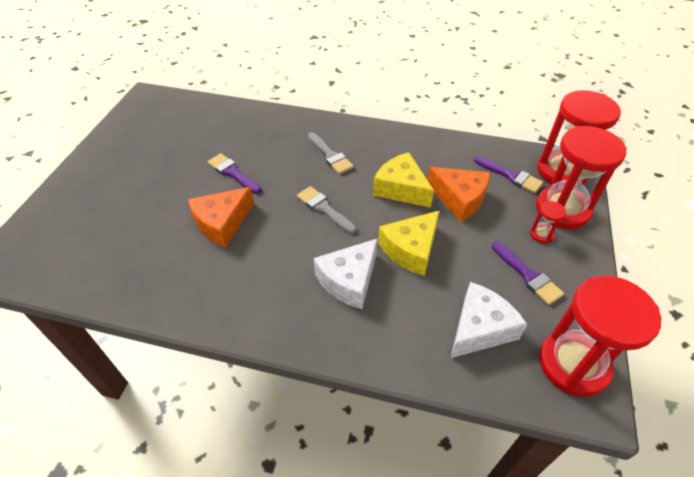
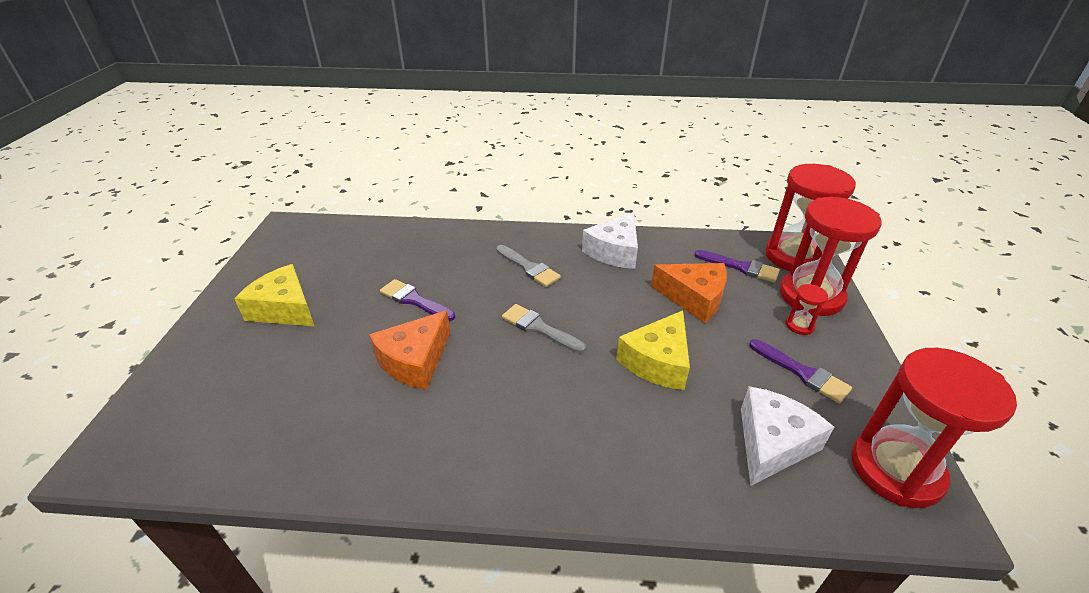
camera: 10 degrees left, 10 degrees down
white cheese [314,238,378,309] -> white cheese moved to [582,212,638,269]
yellow cheese [373,152,434,208] -> yellow cheese moved to [234,264,315,327]

